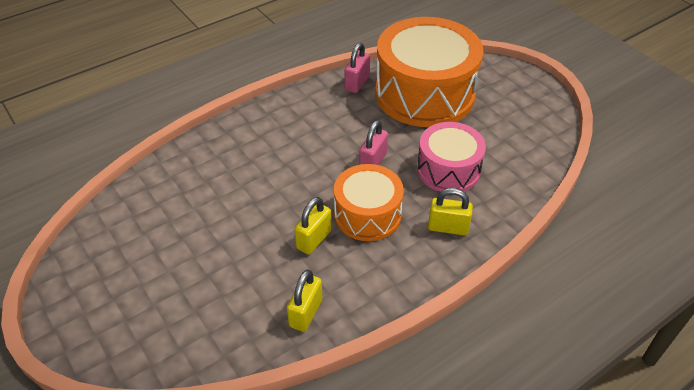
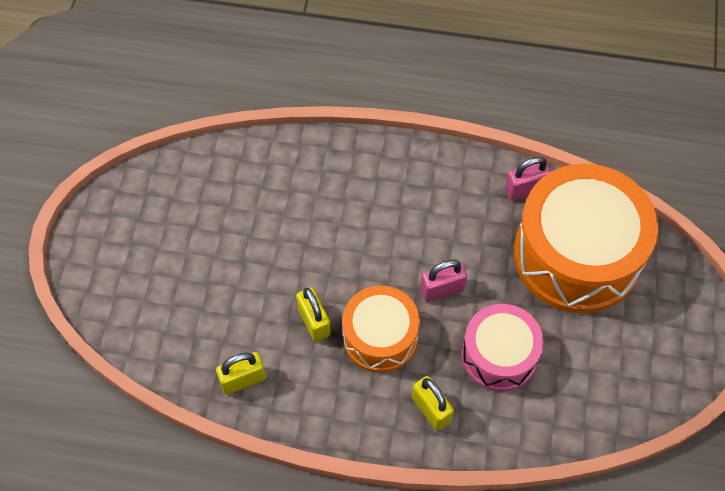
camera: 45 degrees right, 15 degrees up
yellow padlock [294,197,332,255] -> yellow padlock turned 75 degrees clockwise [296,287,331,342]

